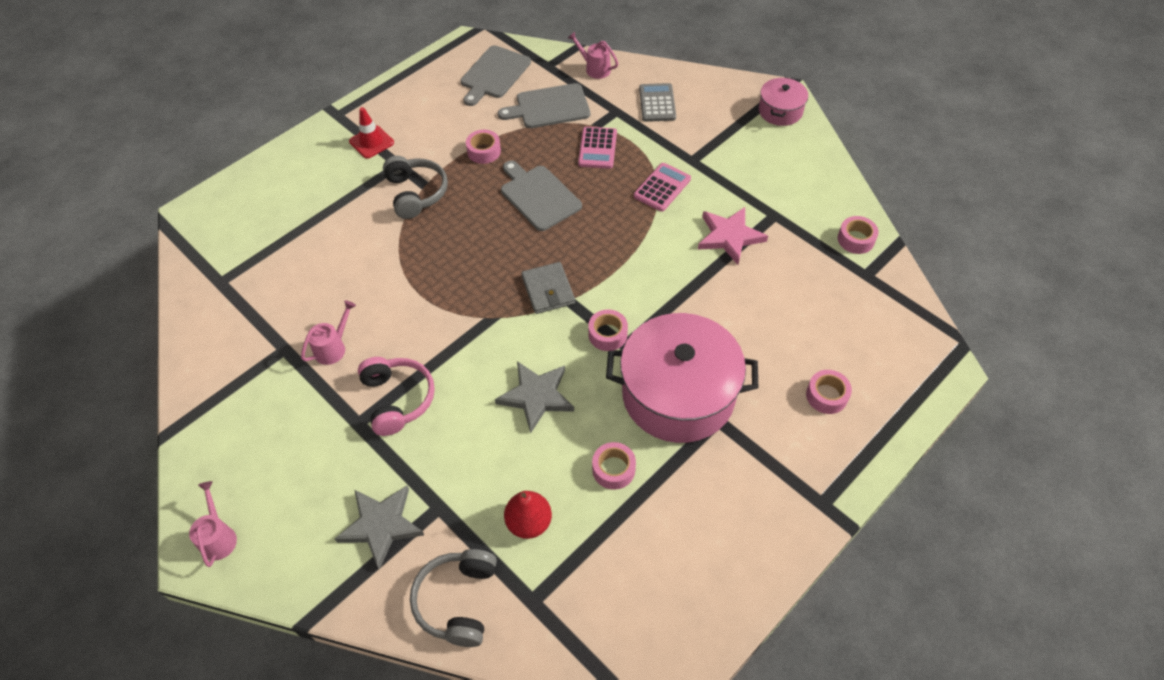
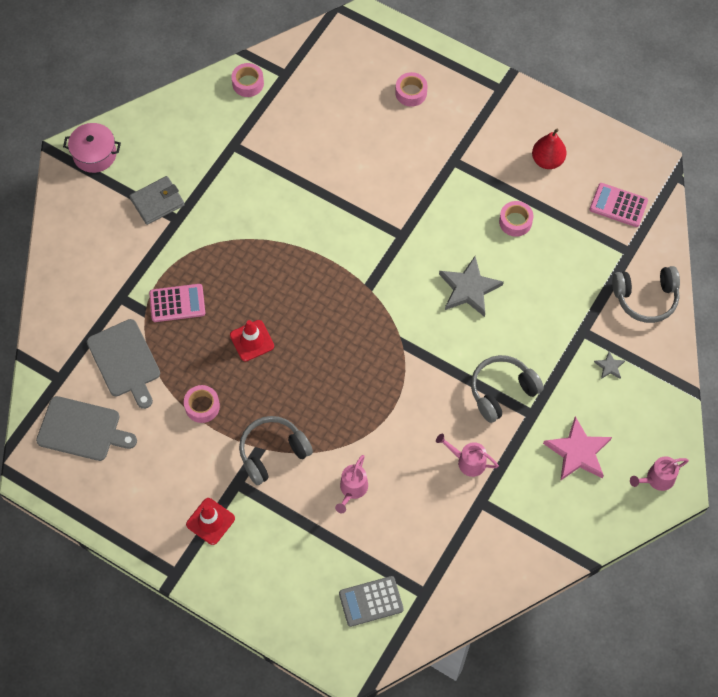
camera: 105 degrees left, 10 degrees up
grey star [335,486,424,570] -> grey star [594,351,625,379], size x0.47
pink headphones [358,357,435,436] -> grey headphones [471,355,544,423]
grey cutting board [501,161,582,231] -> red traffic cone [230,320,274,361]
red pear [504,491,552,539] -> red pear moved to [532,128,567,169]
grey wallet [521,262,575,314] -> grey wallet moved to [129,176,185,225]
pink watering can [568,32,618,79] -> pink watering can moved to [335,455,368,513]
pink tape [588,310,628,351] -> none
pink pot [606,313,758,443] -> none
pink calculator [634,163,691,212] -> pink calculator moved to [589,183,648,227]
grey calculator [639,83,676,122] -> grey calculator moved to [339,576,404,627]
pink star [698,207,768,265] -> pink star moved to [543,416,612,481]

